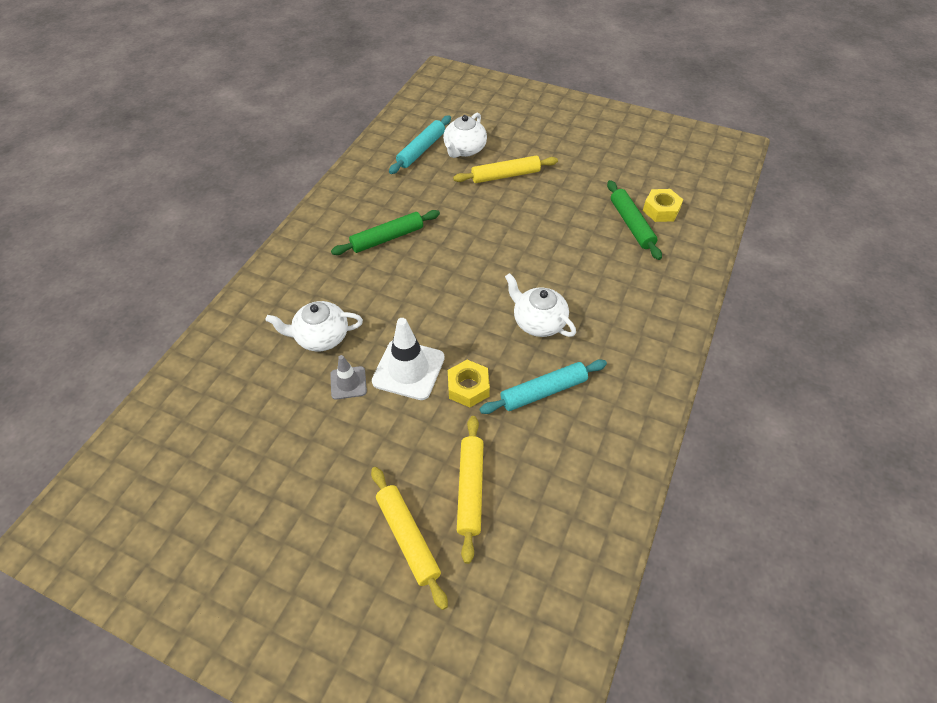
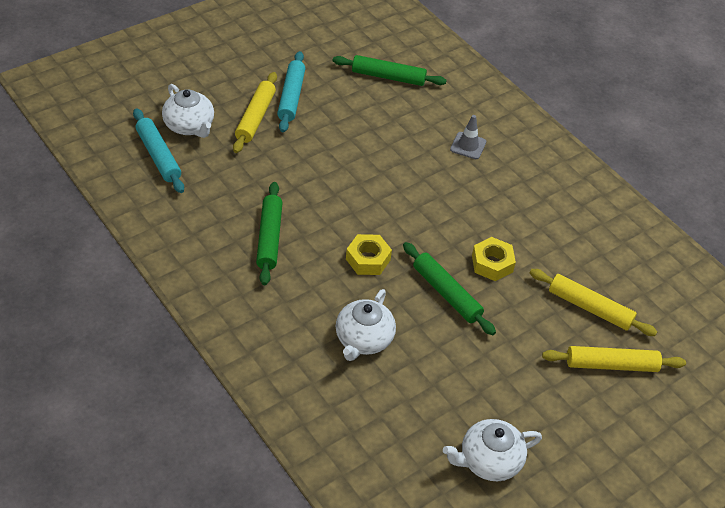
camera: 65 degrees left, 5 degrees down
grey traffic cone [330,355,367,400] -> grey traffic cone moved to [450,115,486,159]
white traffic cone [372,318,445,400] -> green rolling pin [403,242,496,335]
turquoise rolling pin [480,359,607,414] -> turquoise rolling pin moved to [277,51,306,132]
white teapot [505,273,576,337] -> white teapot moved to [443,419,542,481]
yellow nut [643,189,683,222] -> yellow nut moved to [346,234,392,275]

